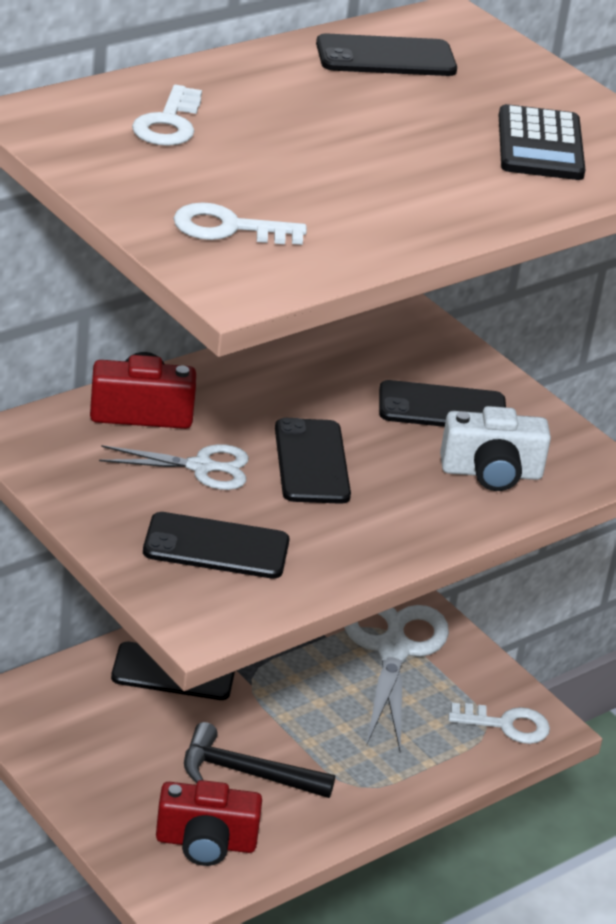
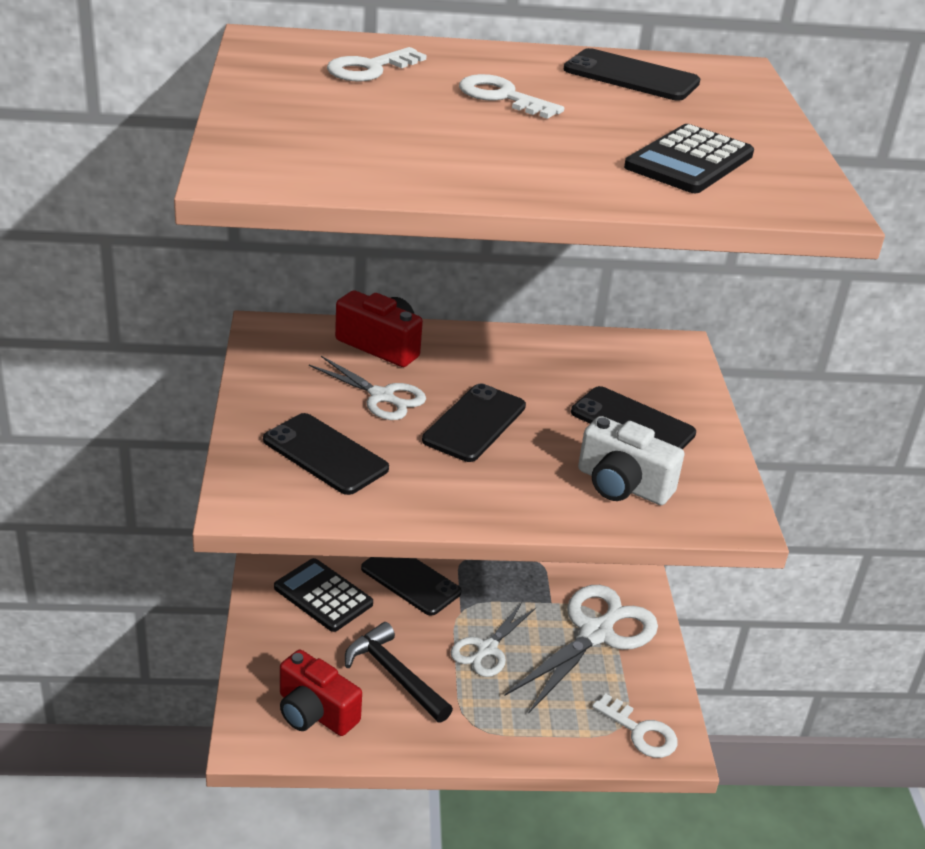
camera: 35 degrees right, 0 degrees up
white key [173,202,307,245] -> white key moved to [459,74,564,119]
none -> black calculator [274,558,373,632]
none -> white scissors [450,602,536,677]

